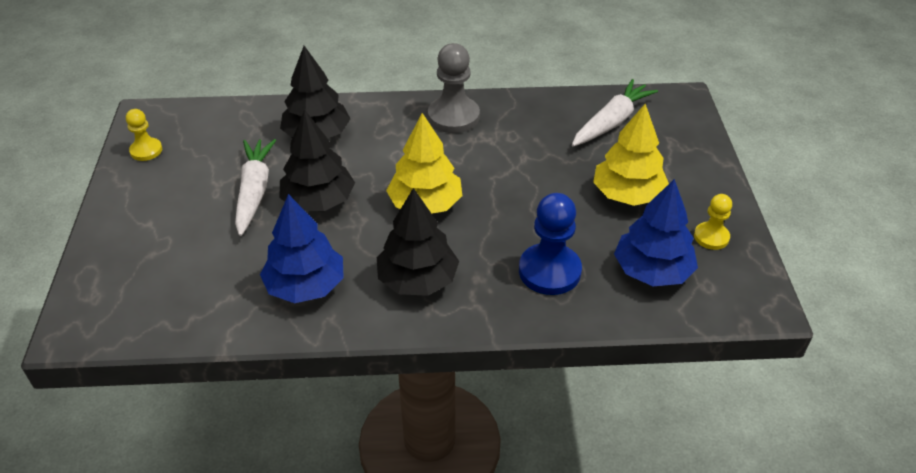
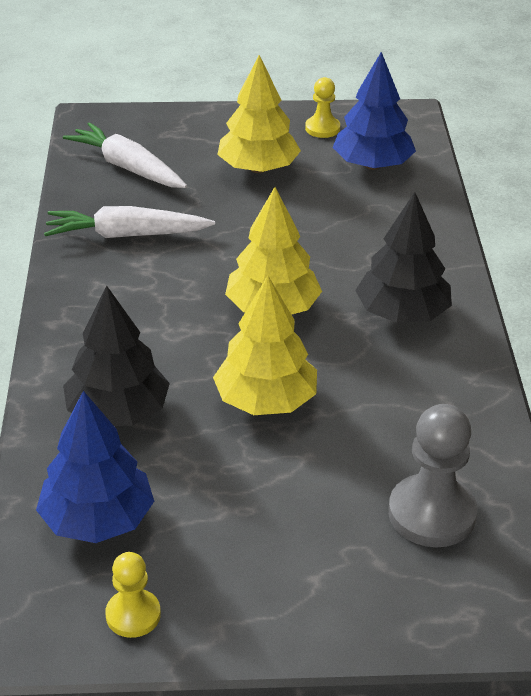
camera: 90 degrees left, 5 degrees down
white carrot [235,139,276,236] -> white carrot moved to [44,206,215,238]
blue tree [260,194,344,303] -> blue tree moved to [36,391,154,543]
black tree [279,110,355,211] -> yellow tree [213,275,317,415]
grey pawn [428,43,480,133] -> grey pawn moved to [388,404,478,547]
blue pawn [519,193,582,295] -> none

